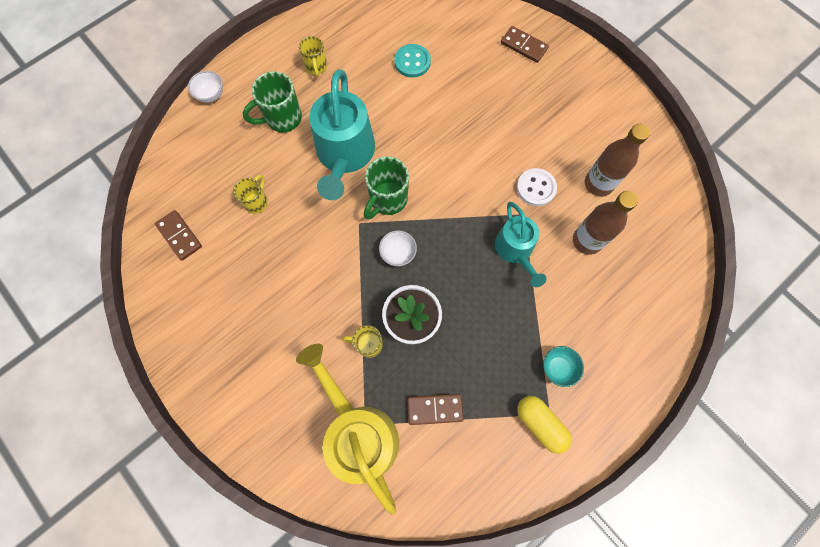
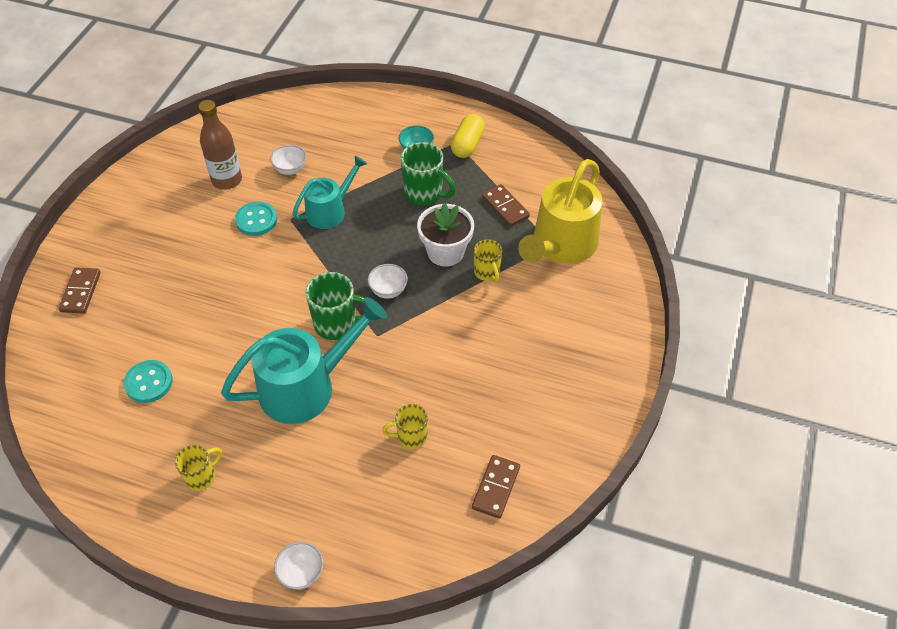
camera: 120 degrees left, 20 degrees down
green mug [243,71,302,132] -> green mug moved to [401,142,456,205]
white button [517,168,557,206] -> turquoise button [235,202,277,236]
brown bottle [573,191,638,255] -> white bowl [270,145,307,175]

